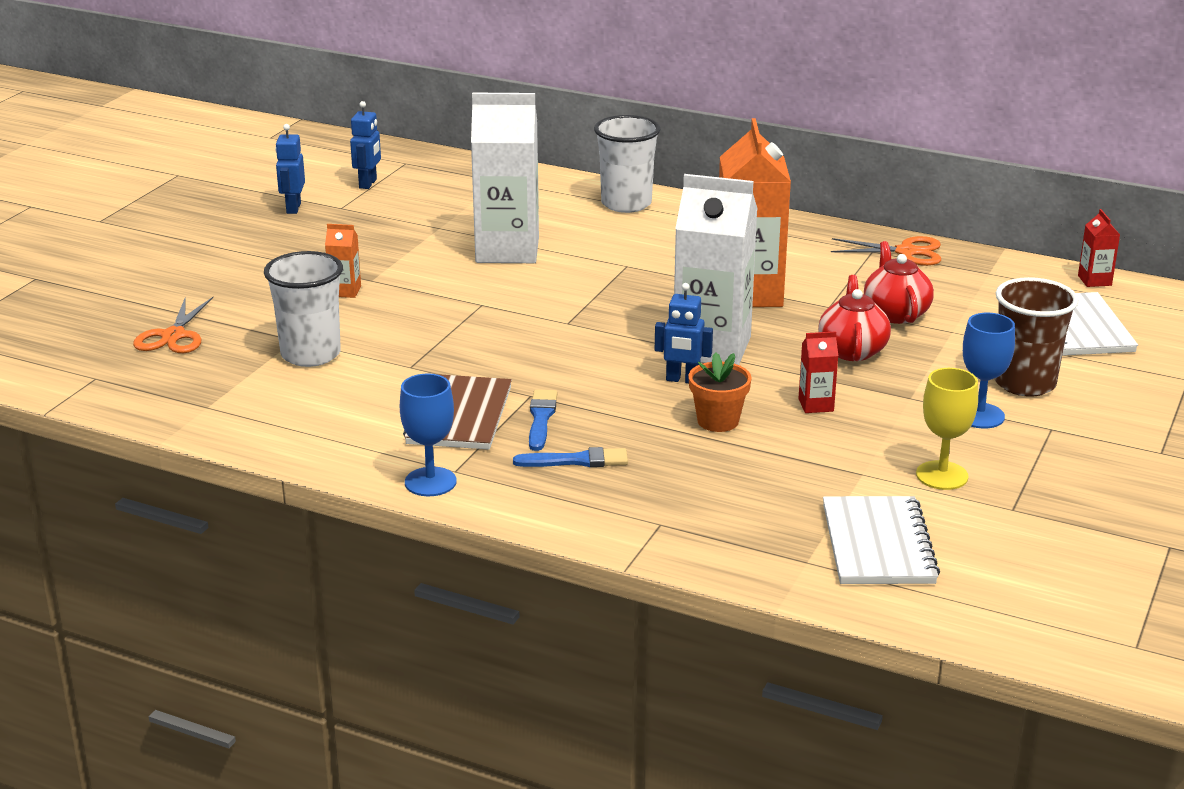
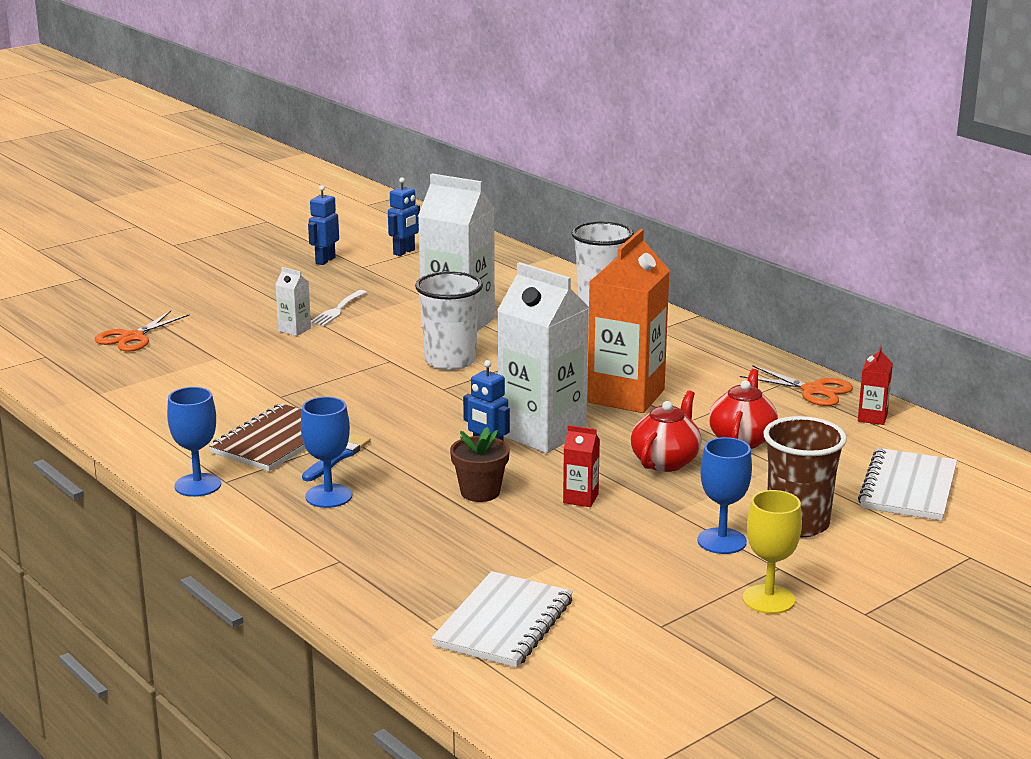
camera: 25 degrees right, 5 degrees down
white cup [264,251,343,367] -> white cup moved to [415,271,483,370]
orange carton [325,224,361,298] -> white carton [275,267,311,336]
blue brush [513,447,628,467] -> blue goblet [301,397,352,508]
orange flower pot [688,352,752,432] -> brown flower pot [450,427,510,502]
yellow goblet [916,368,978,490] -> yellow goblet moved to [743,490,802,614]
red carton [1078,209,1120,287] -> red carton moved to [858,346,893,425]
none -> white fork [311,290,367,326]

